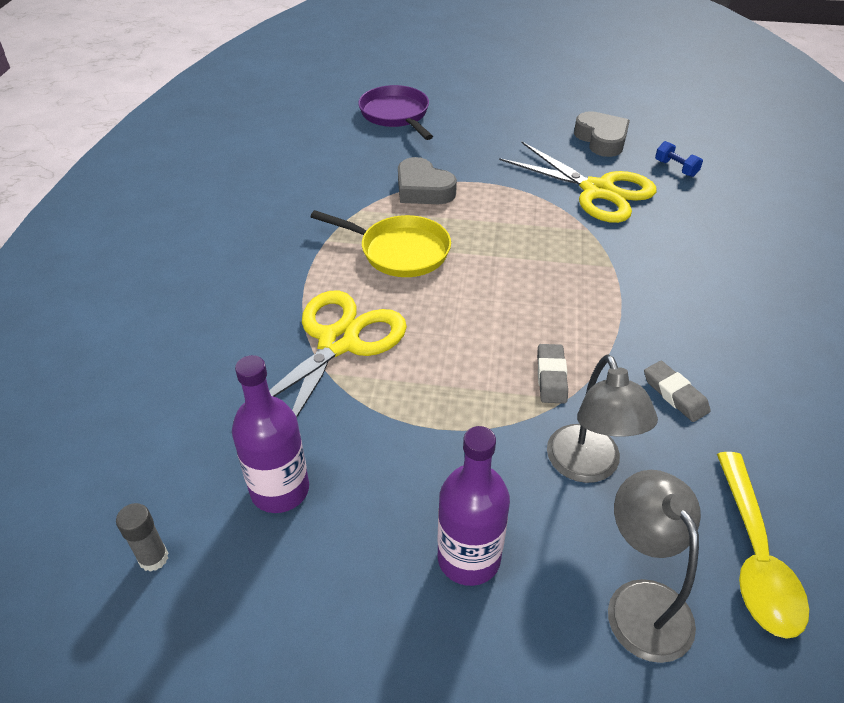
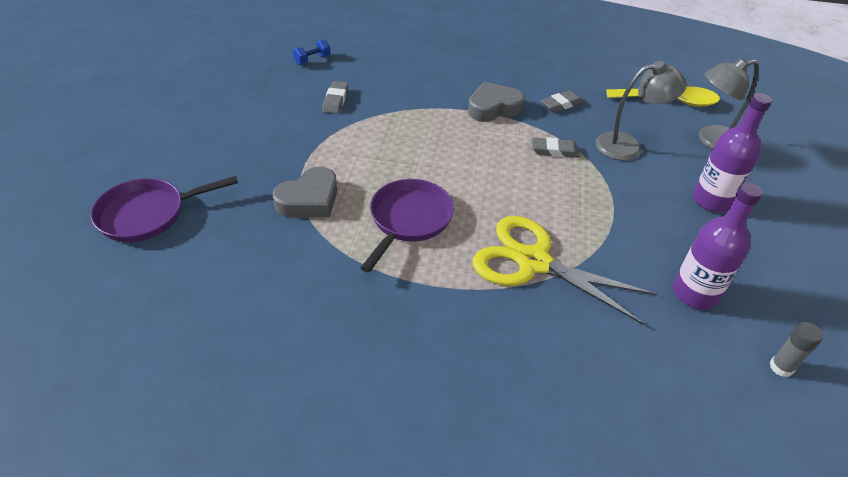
camera: 90 degrees left, 0 degrees up
yellow pan [310,210,451,277] -> purple pan [361,179,454,272]
yellow scissors [499,141,657,223] -> grey eraser [322,81,348,114]
grey heart [574,111,630,157] -> grey heart moved to [468,82,525,122]

